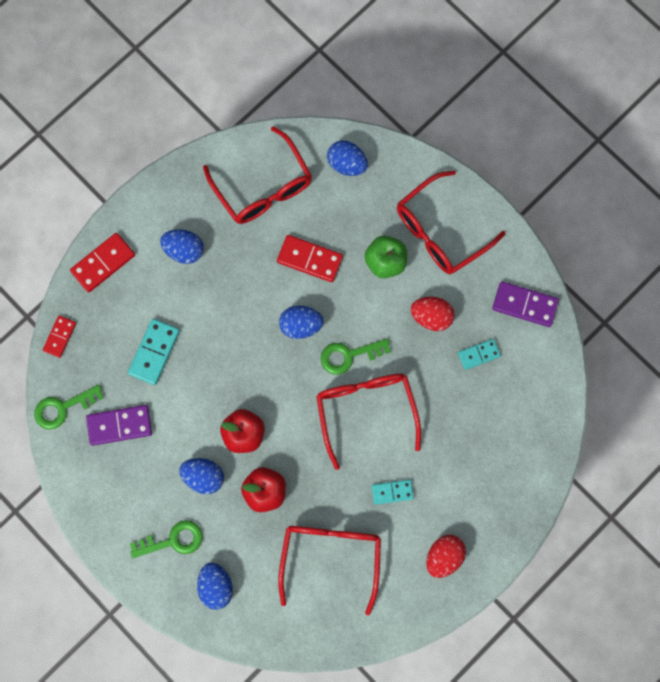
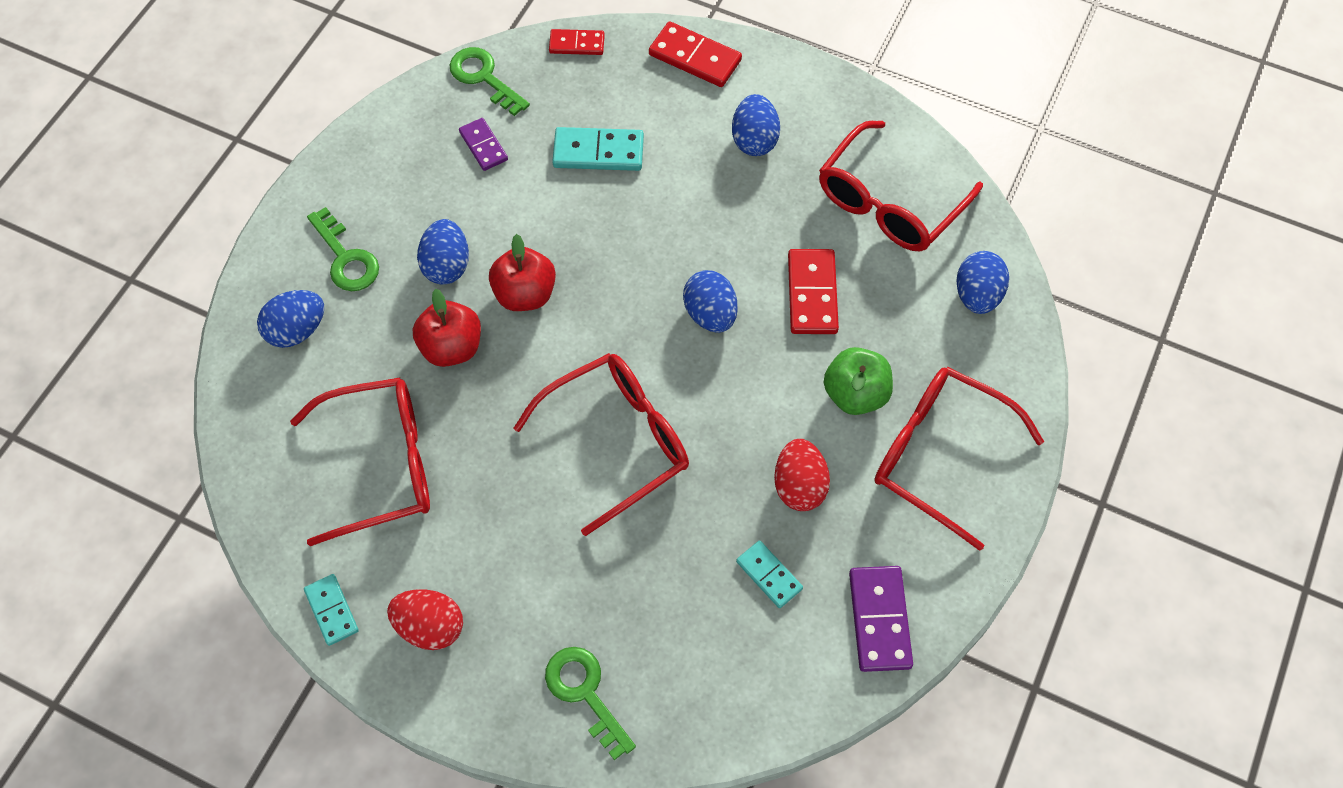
camera: 70 degrees right, 15 degrees down
purple domino [86,405,152,446] -> purple domino [459,118,508,171], size x0.64
green key [321,338,391,375] -> green key moved to [545,647,636,760]
turquoise domino [372,480,414,505] -> turquoise domino moved to [304,574,359,646]

